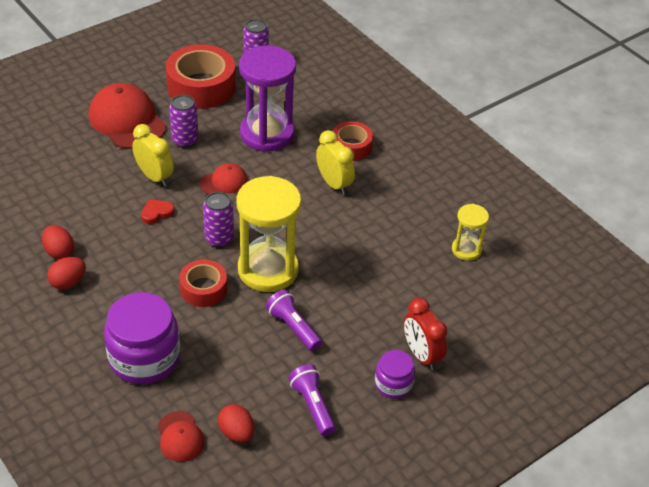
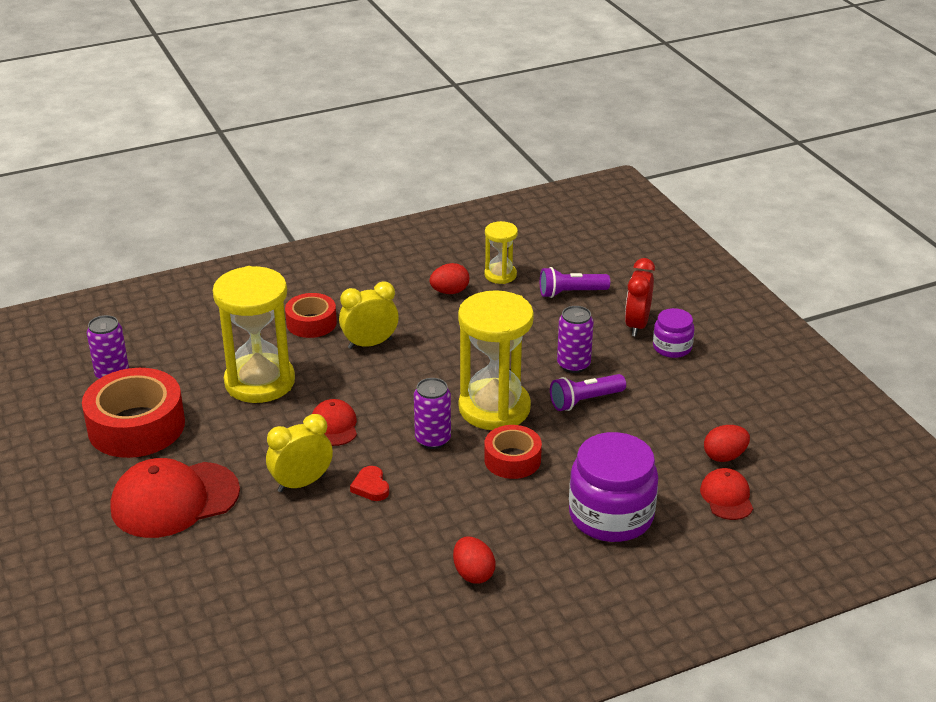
camera: 75 degrees left, 10 degrees down
red egg [42,225,74,259] -> red egg moved to [429,263,469,294]
red cap [158,411,205,462] -> red cap turned 90 degrees counterclockwise [700,468,753,520]
purple can [169,95,198,147] -> purple can moved to [557,306,593,373]
purple hourglass [239,45,296,152] -> yellow hourglass [213,266,295,403]
purple flashlight [288,364,336,436] -> purple flashlight moved to [540,267,610,298]
red clock [404,298,447,370] -> red clock turned 120 degrees clockwise [625,258,655,337]

